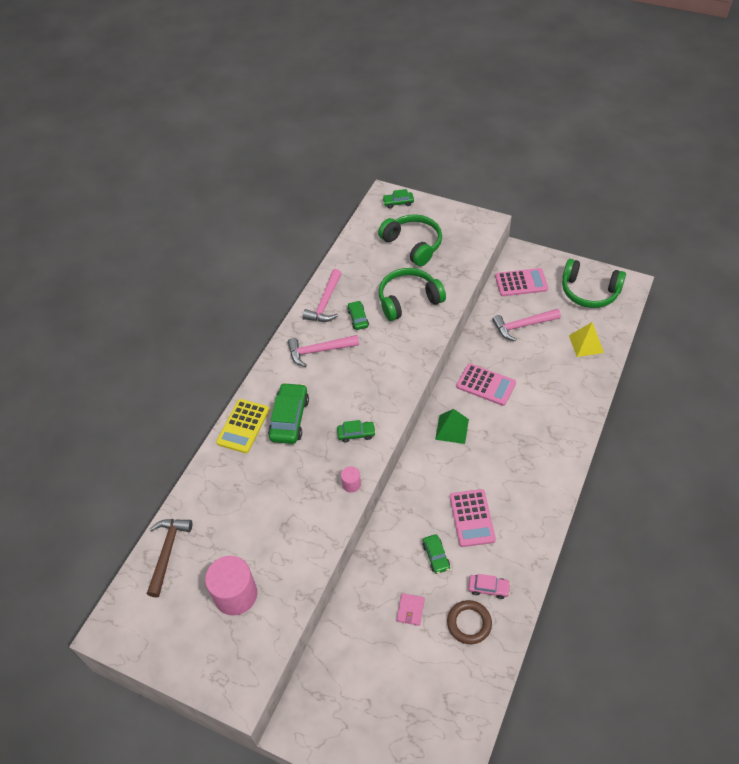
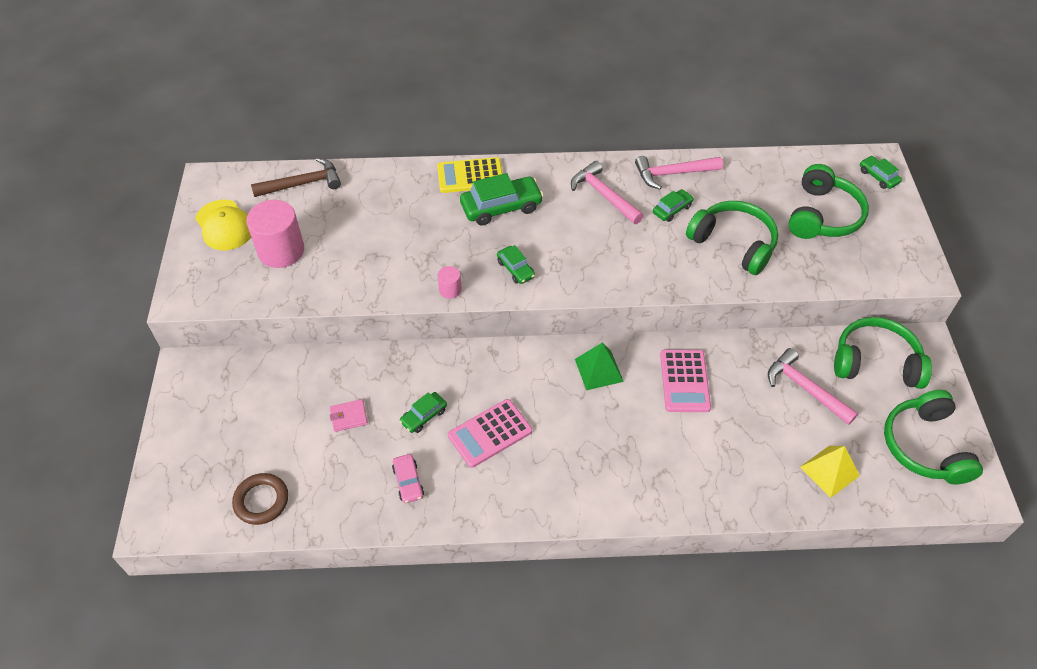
camera: 60 degrees right, 0 degrees up
brown ring [447,600,492,644] -> brown ring moved to [232,473,288,525]
pink calculator [495,268,548,296] -> green headphones [834,317,932,389]
none -> yellow cap [195,200,251,250]

